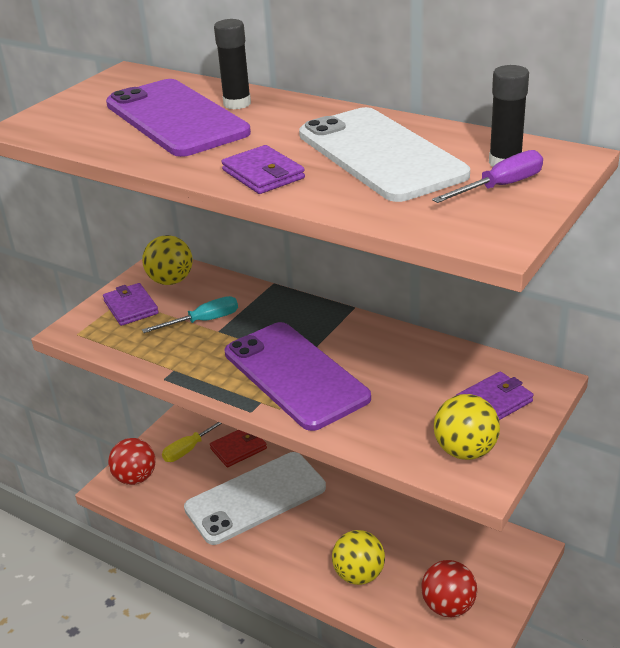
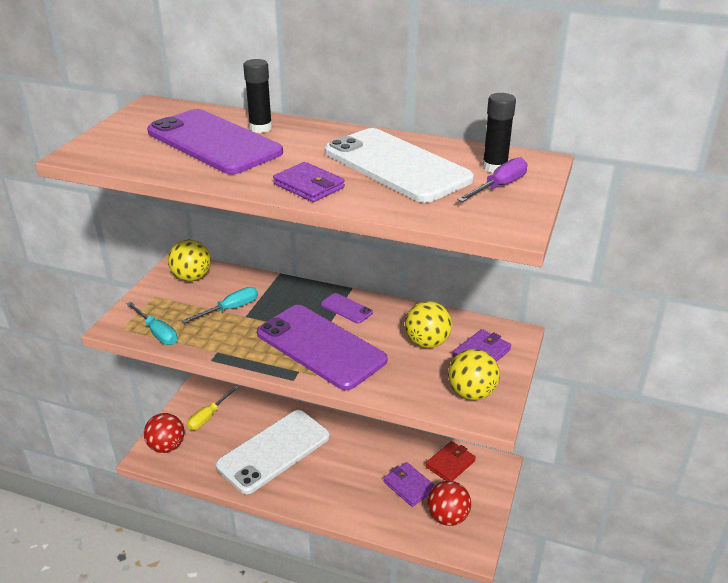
camera: 15 degrees left, 0 degrees up
purple wallet [103,283,159,326] -> purple wallet moved to [384,462,435,507]
red wallet [210,430,267,467] -> red wallet moved to [426,441,476,481]
yellow ball [332,530,385,585] -> yellow ball moved to [405,301,452,348]
none -> turquoise screwdriver [127,302,177,345]
none -> purple phone [321,293,373,324]

